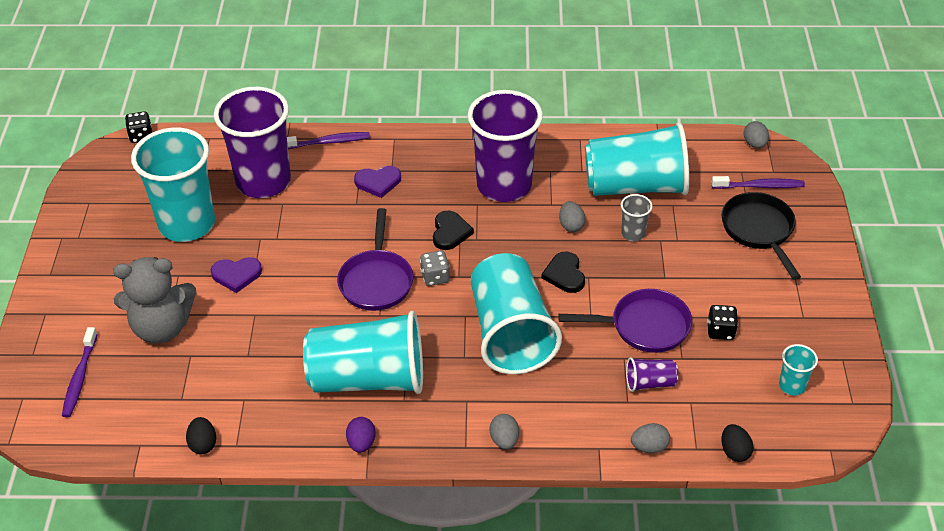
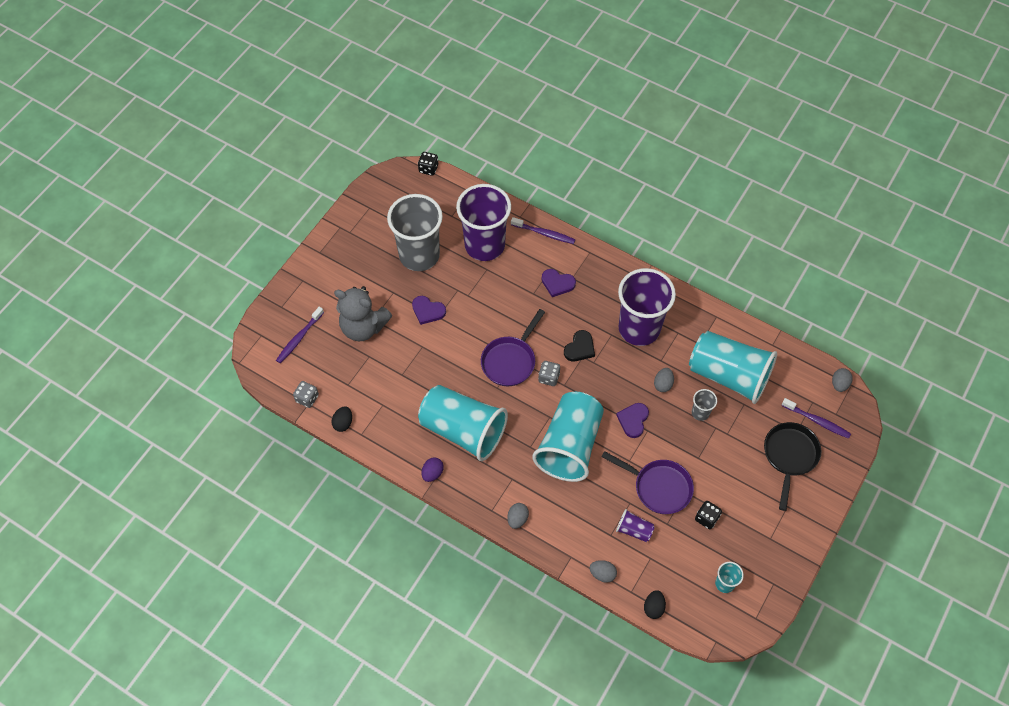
camera: 30 degrees right, 15 degrees up
turquoise cup [131,128,215,242] -> grey cup [387,194,443,271]
black heart [541,252,585,293] -> purple heart [616,403,649,438]
none -> grey dice [293,381,319,408]

